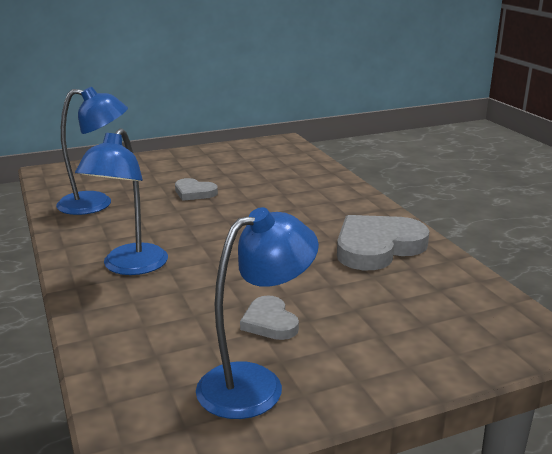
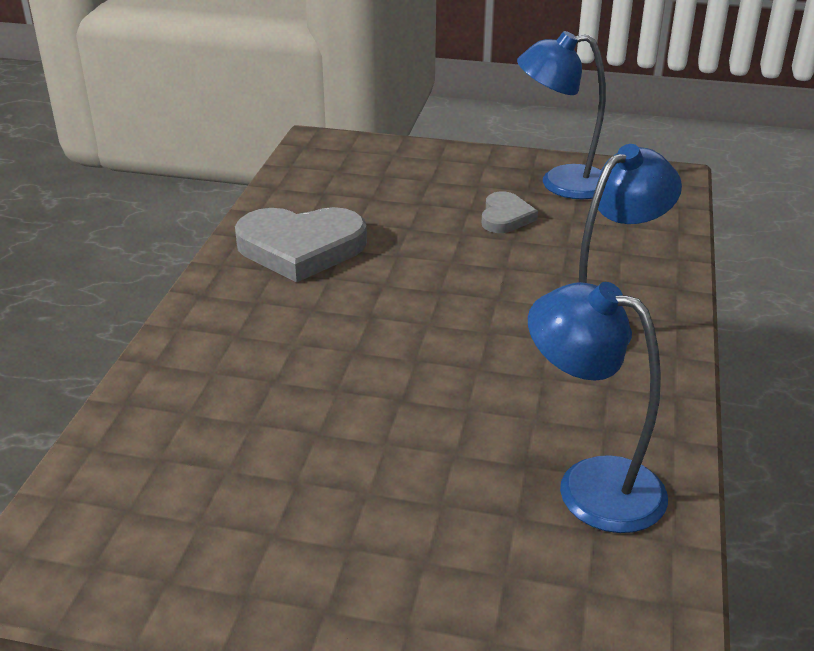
camera: 145 degrees left, 10 degrees up
grey heart [175,178,218,201] -> none

